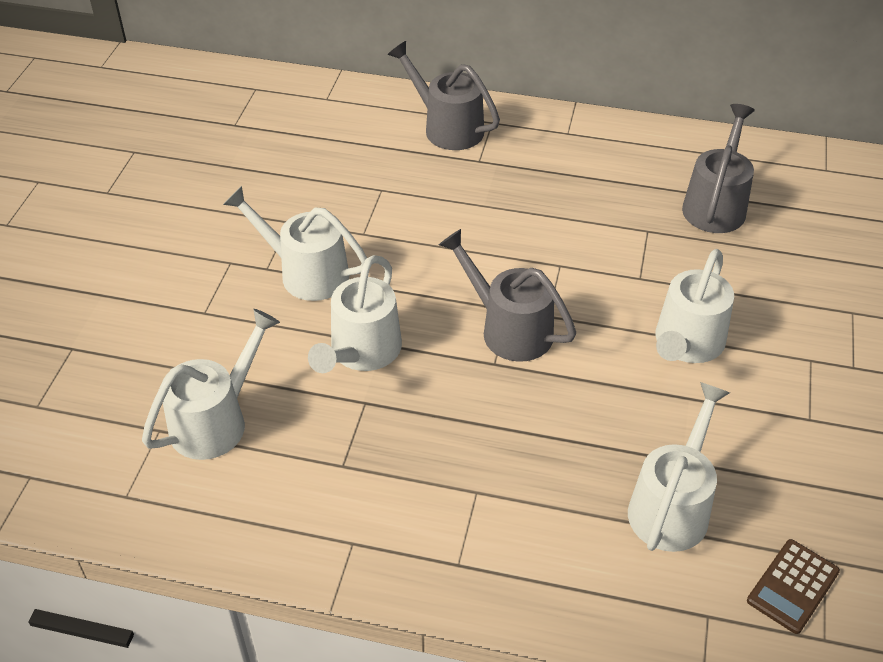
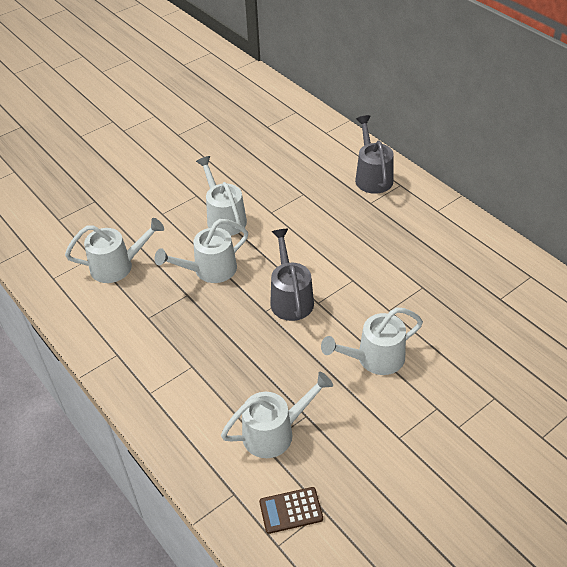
camera: 40 degrees right, 0 degrees up
grey watering can [682,104,755,233] -> none

